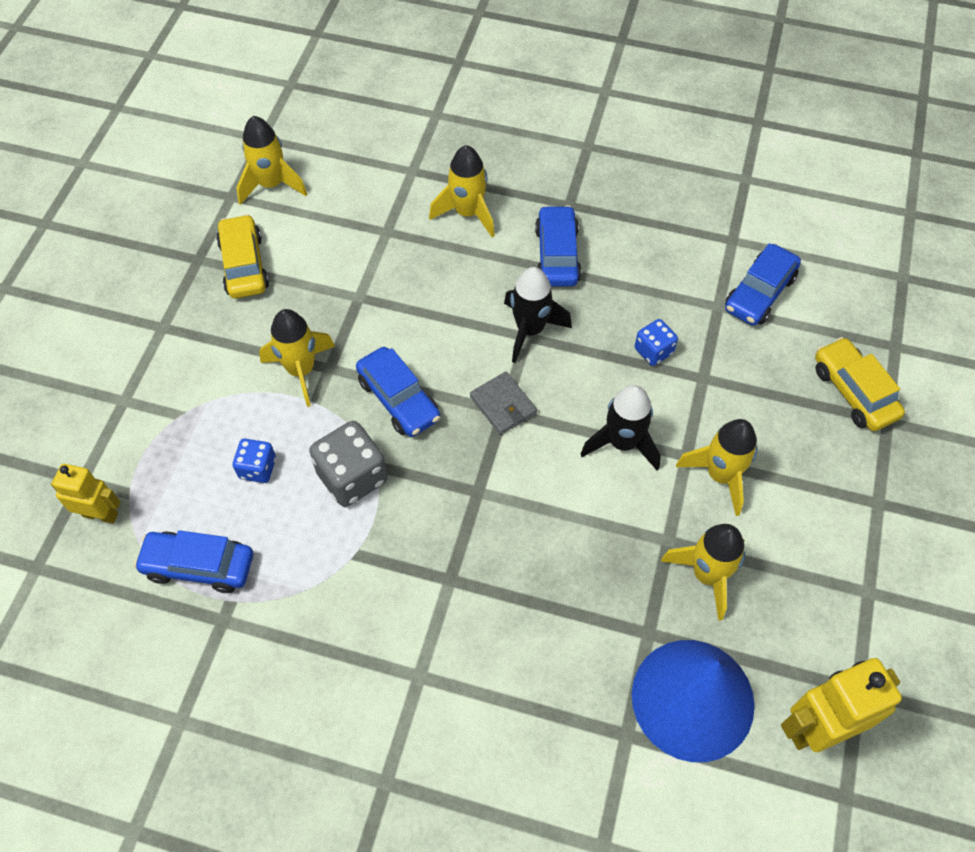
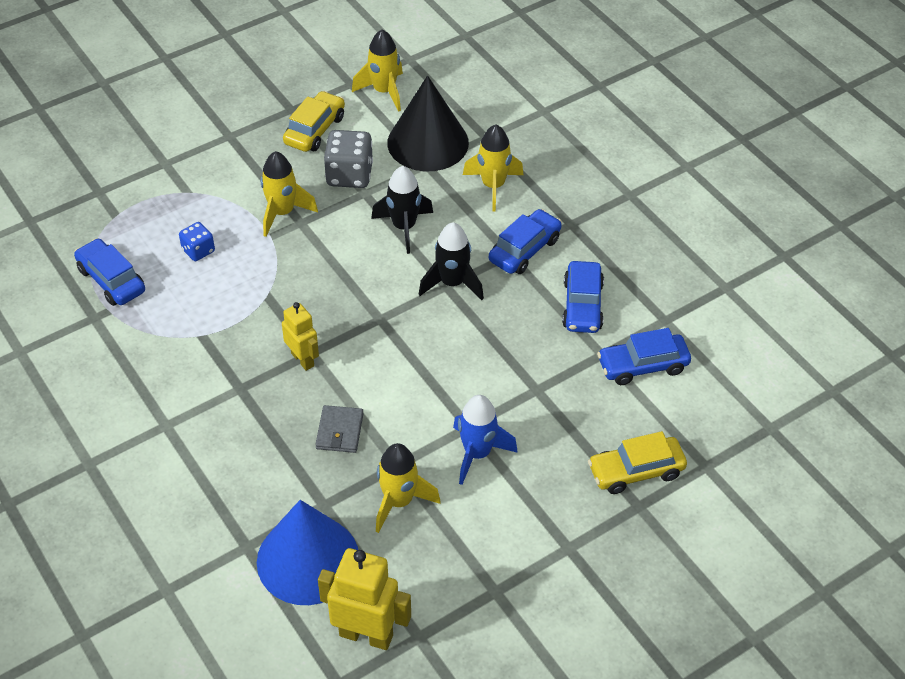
camera: 40 degrees right, 10 degrees down
yellow robot [51,464,120,524] -> yellow robot moved to [282,302,319,371]
grey dice [309,421,388,507] -> grey dice moved to [324,130,373,188]
blue car [356,347,440,437] -> blue car moved to [562,261,604,333]
grey wallet [470,372,537,435] -> grey wallet moved to [315,405,364,453]
black rocket [581,385,661,471] -> black rocket moved to [371,166,433,254]
blue dice [635,319,678,366] -> none
yellow rocket [676,419,758,516] -> blue rocket [453,395,518,485]
yellow car [815,337,905,431] -> yellow car turned 120 degrees counterclockwise [588,431,687,494]
none -> black cone [387,76,469,171]

